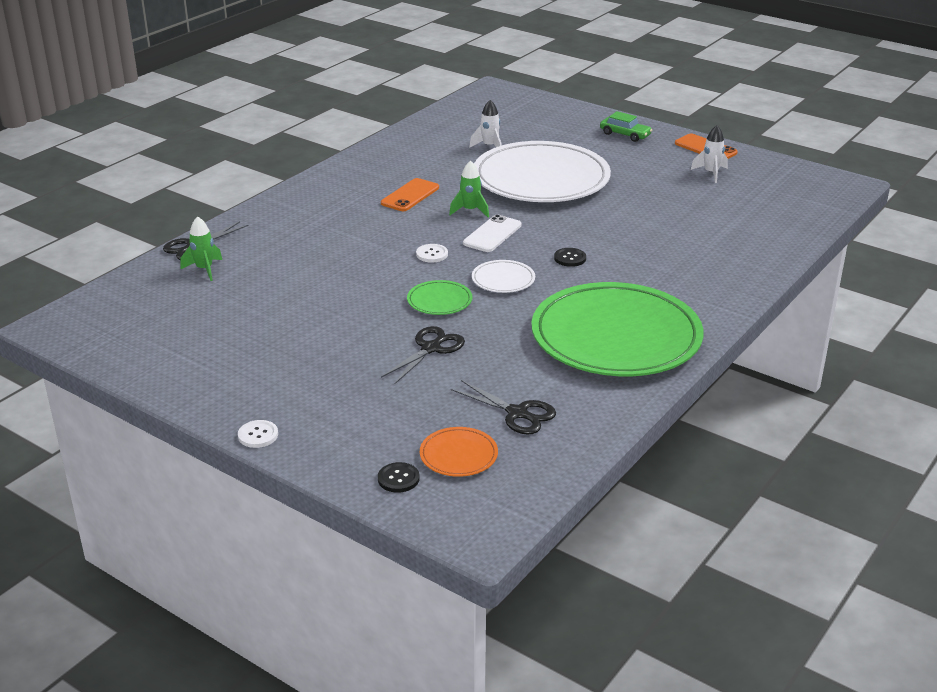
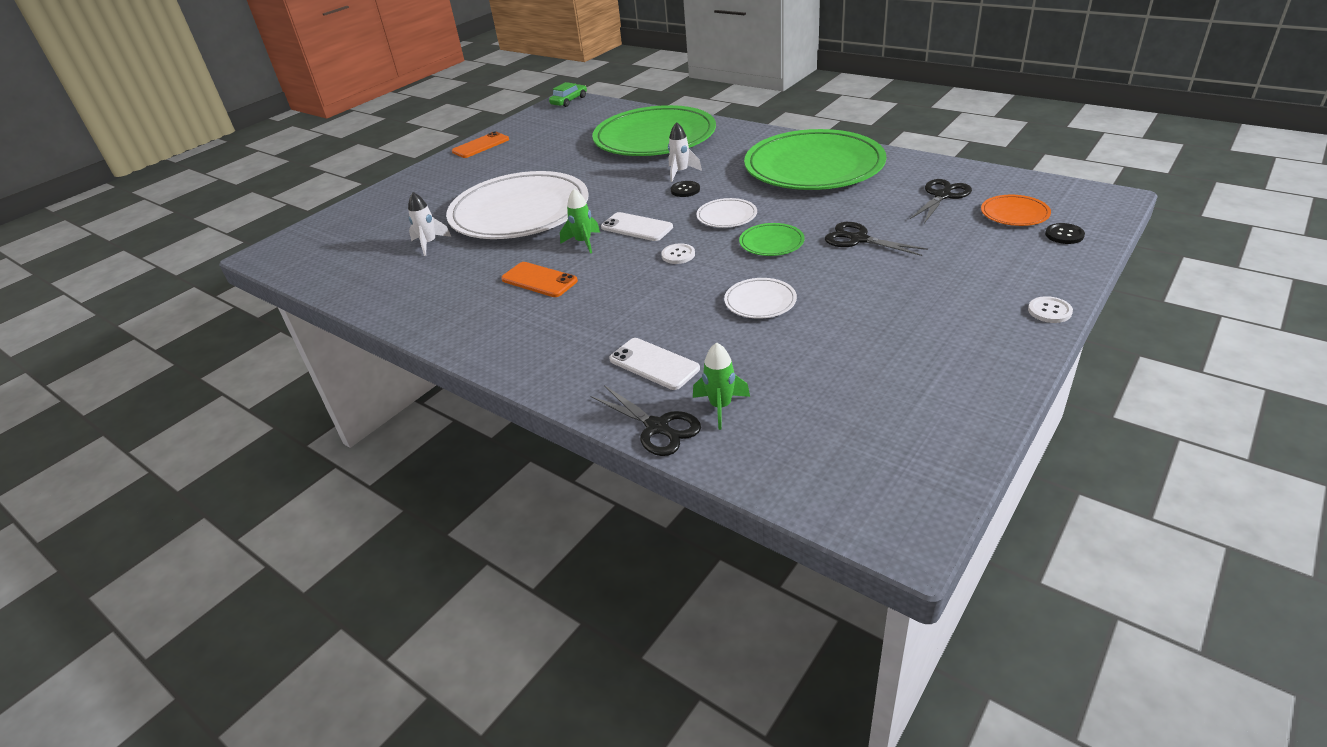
camera: 85 degrees left, 5 degrees up
green car [600,111,652,142] -> green car moved to [549,82,587,107]
white rocket [691,125,728,183] -> white rocket moved to [668,122,702,182]
none -> green plate [593,105,716,156]
none -> white phone [609,338,700,390]
none -> white plate [724,278,797,319]

